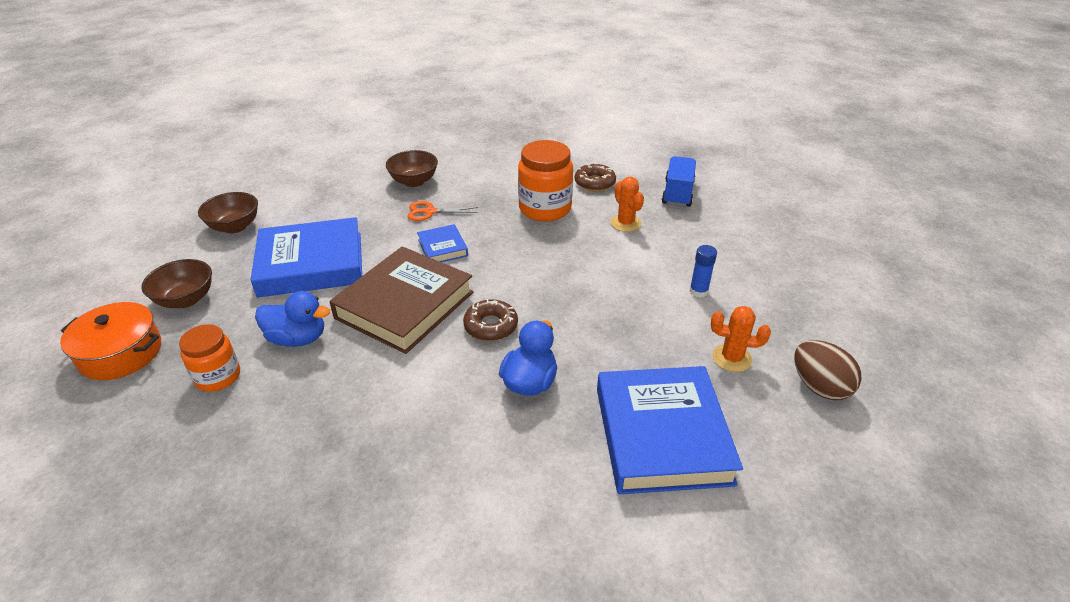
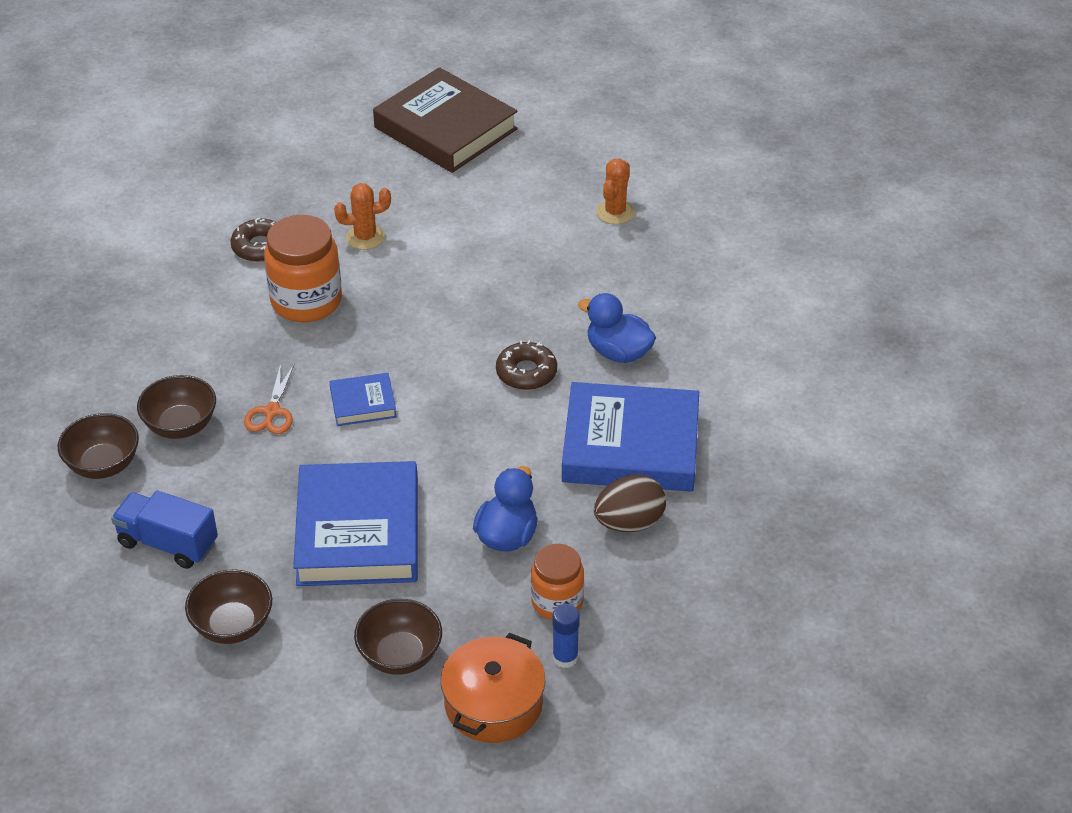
camera: 80 degrees left, 5 degrees up
brown book [329,246,473,354] -> brown book moved to [373,67,518,173]
blue book [597,366,743,494] -> blue book moved to [562,382,699,492]
blue truck [662,156,696,207] -> blue truck moved to [111,490,218,569]
blue glue stick [689,245,717,298] -> blue glue stick moved to [552,604,580,668]
brown egg [794,340,862,400] -> brown egg moved to [594,475,666,532]
none -> brown bowl [58,413,139,479]

